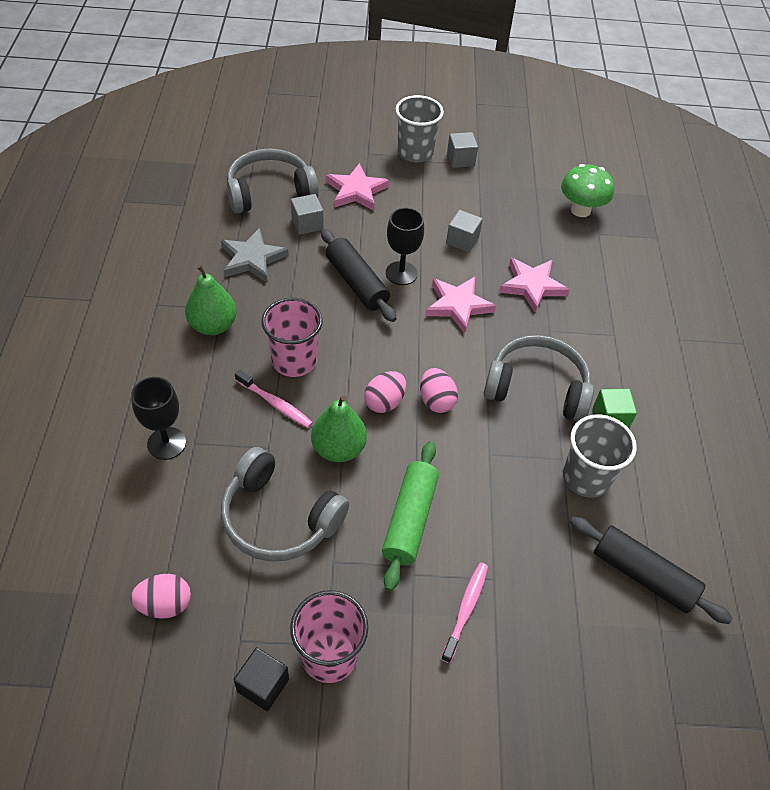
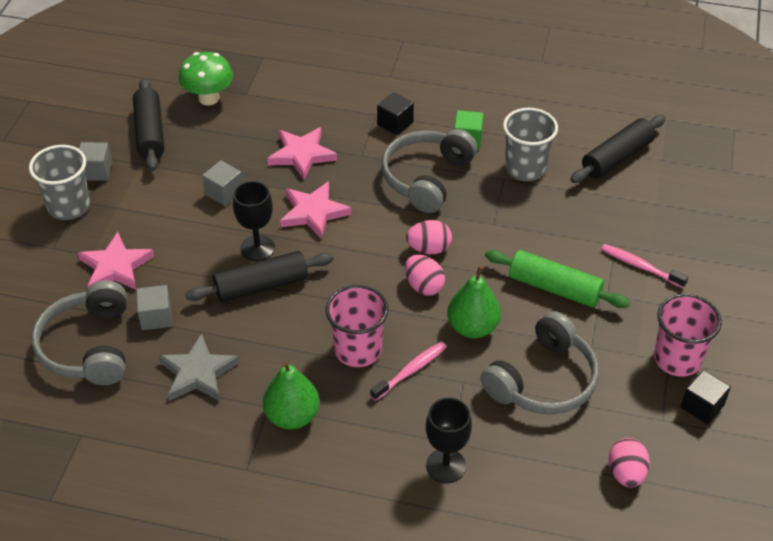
camera: 75 degrees left, 5 degrees down
none -> black rolling pin [133,78,164,171]
none -> black cube [377,92,414,135]

